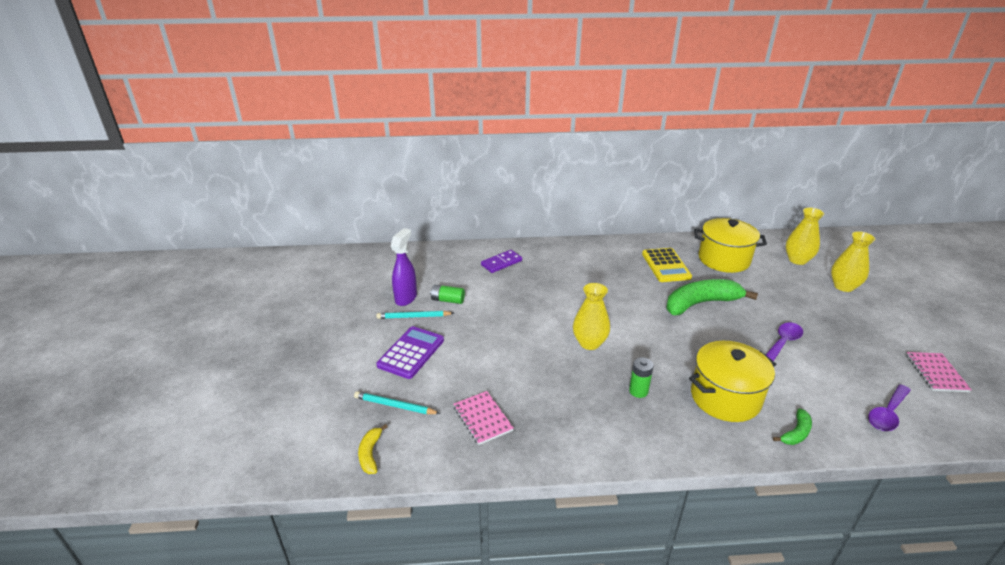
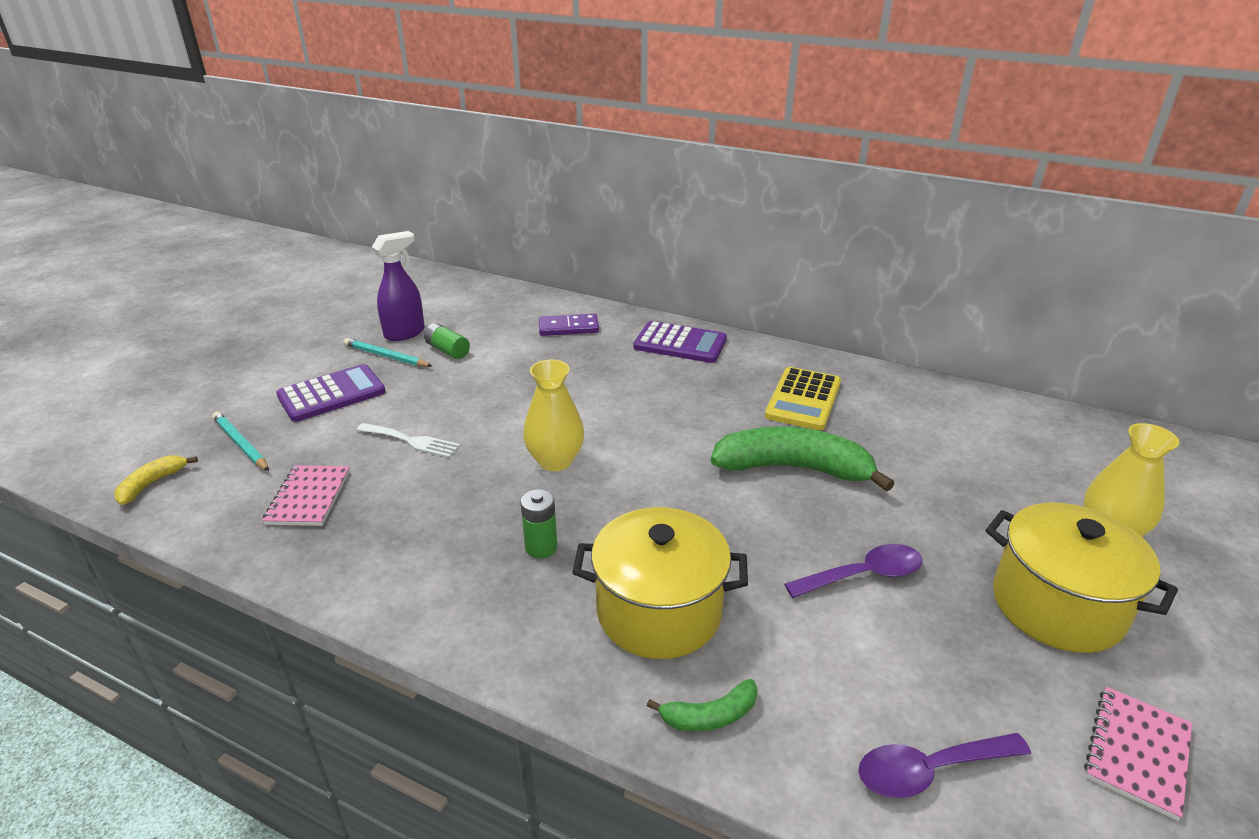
camera: 30 degrees right, 0 degrees up
yellow pot [694,218,767,273] -> yellow pot moved to [986,502,1178,653]
yellow vase [786,208,824,265] -> none
none -> white fork [356,423,460,458]
none -> purple calculator [633,321,727,363]

